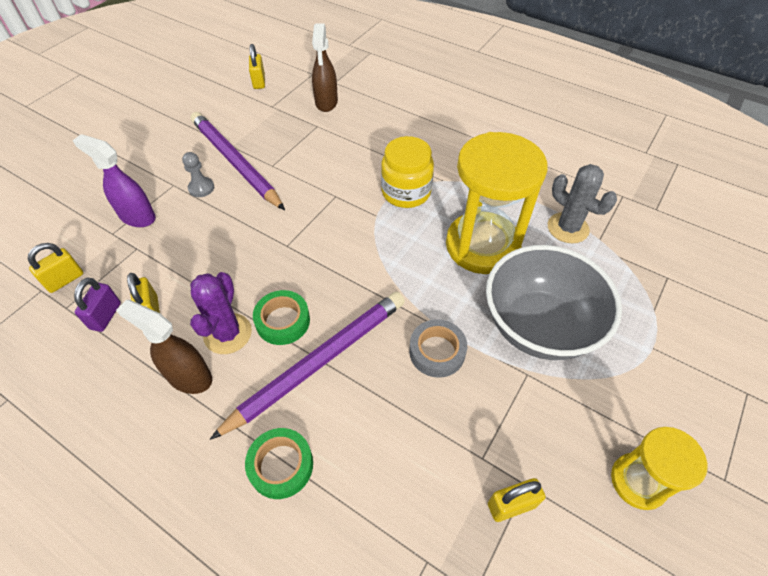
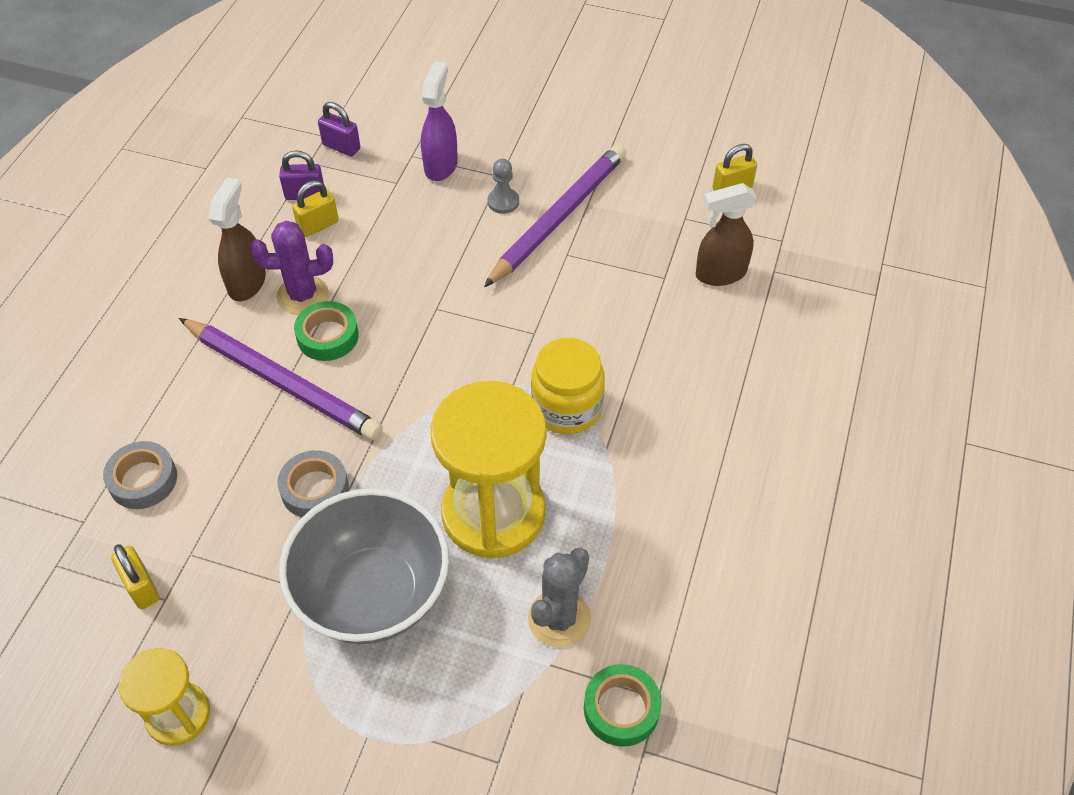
camera: 75 degrees right, 0 degrees up
yellow padlock [28,243,83,293] -> purple padlock [318,102,360,156]
green tape [245,428,313,499] -> green tape moved to [584,664,661,747]
none -> grey tape [103,441,177,509]

